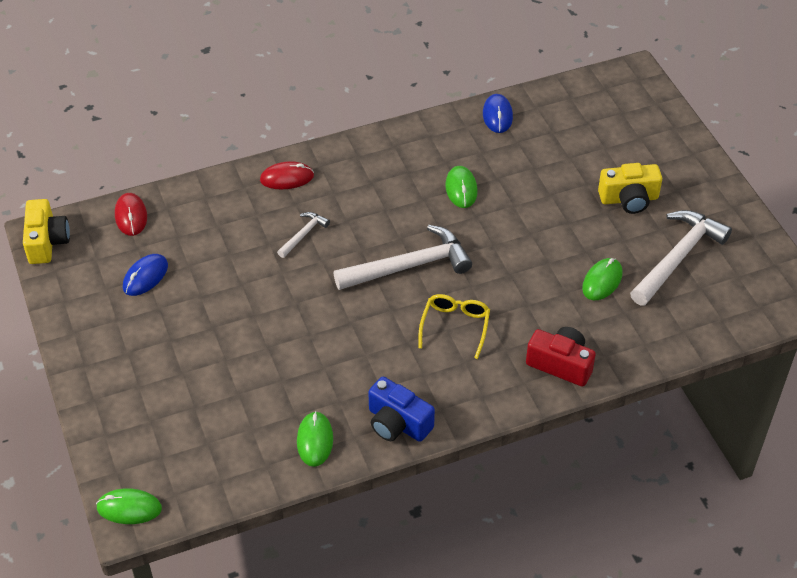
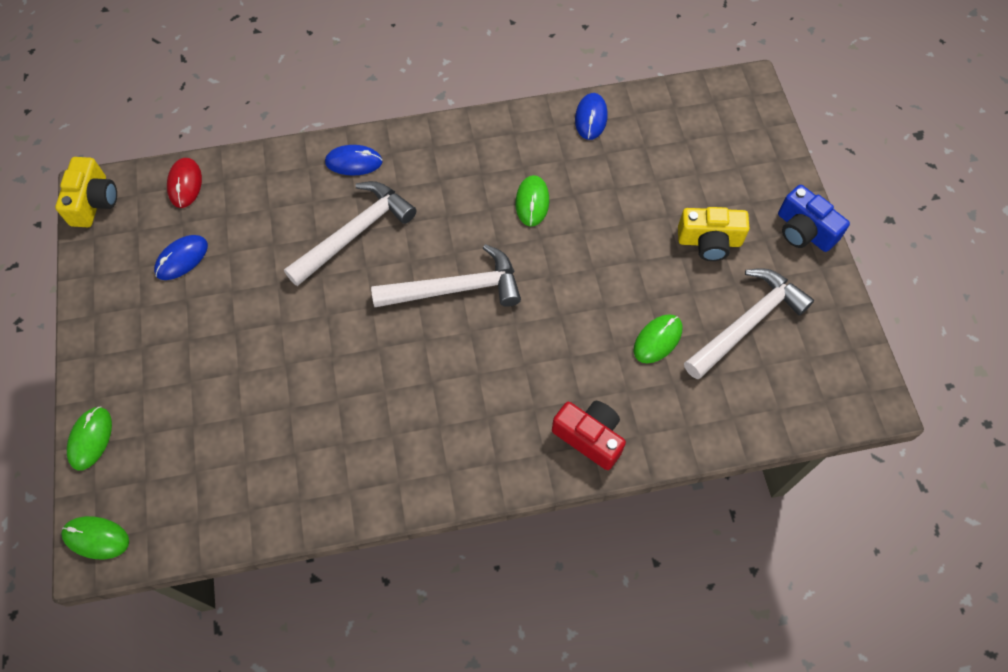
camera: 10 degrees right, 15 degrees up
red mouse [260,161,314,189] -> blue mouse [325,145,383,176]
white hammer [277,212,330,258] -> white hammer [284,181,417,286], size x2.06
green mouse [297,411,333,467] -> green mouse moved to [67,406,112,471]
blue camera [368,377,435,442] -> blue camera moved to [778,185,850,252]
yellow glasses [419,294,490,359] -> none

